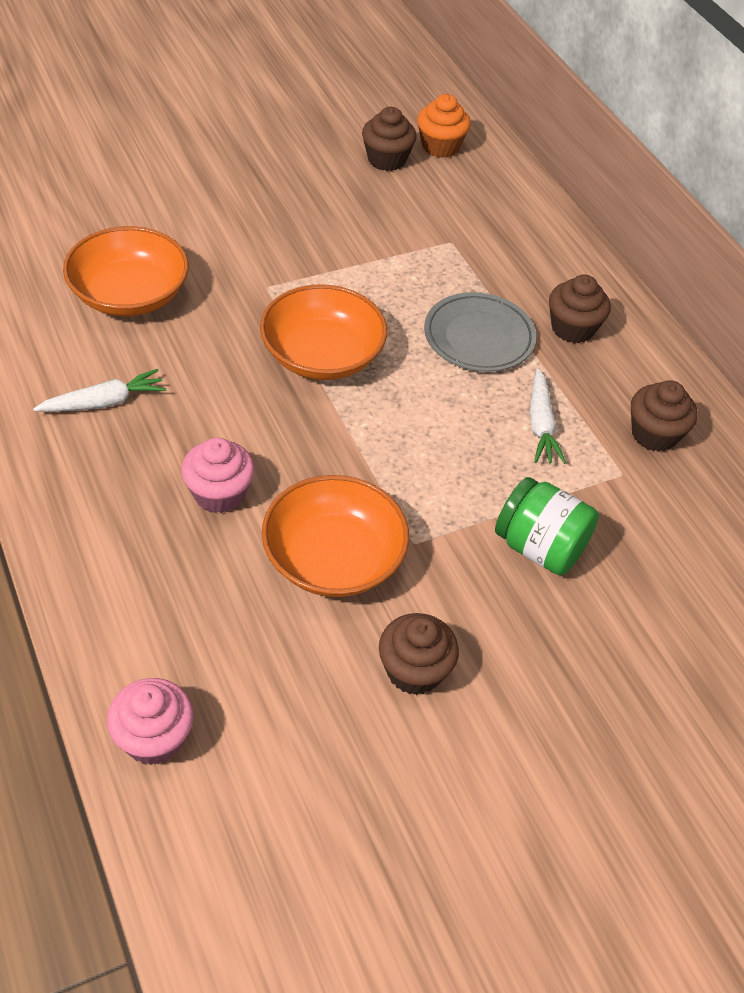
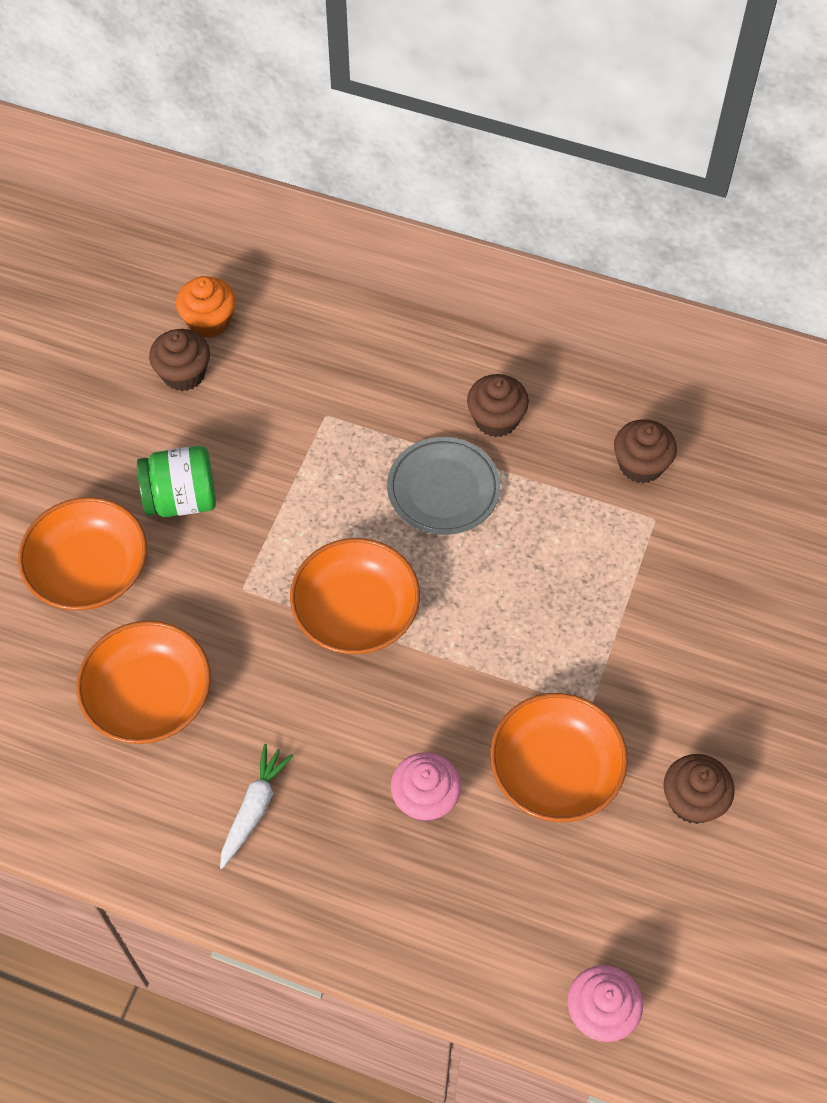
camera: 40 degrees left, 10 degrees up
green jar [495,477,599,575] -> green jar moved to [137,446,216,517]
white carrot [530,368,566,464] -> none
none -> orange bowl [18,497,147,610]

